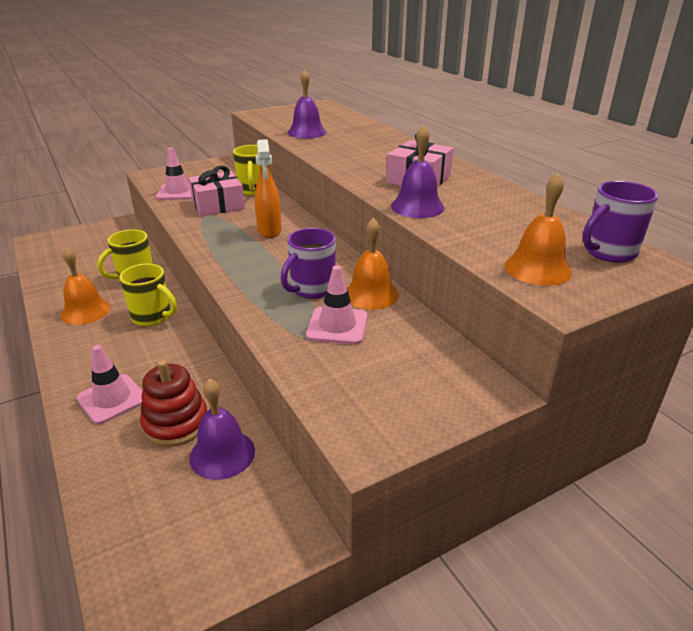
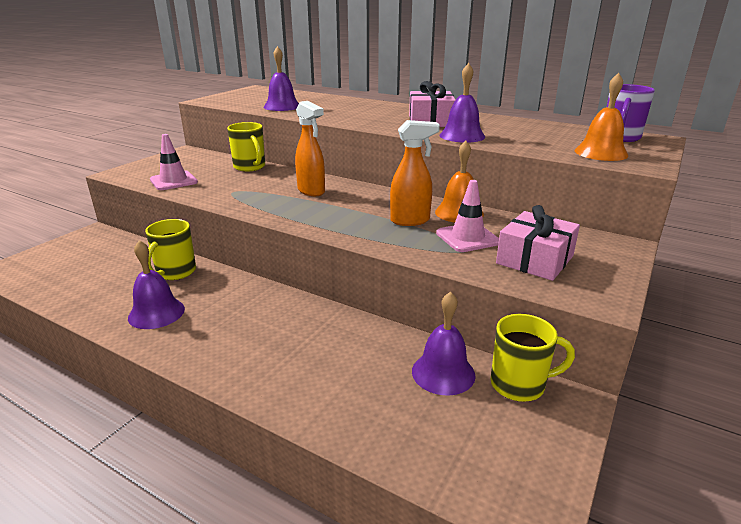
camera: 30 degrees left, 5 degrees down
orange bell [60,247,111,325] -> purple bell [128,240,185,329]
pink traffic cone [76,345,142,424] -> none
yellow mug [119,264,177,326] -> yellow mug moved to [491,314,575,402]
red stacking toy [140,360,207,447] -> none
pink gift [189,166,245,216] -> pink gift moved to [496,205,580,281]
purple mug [281,228,336,299] -> orange spray bottle [390,120,440,226]

